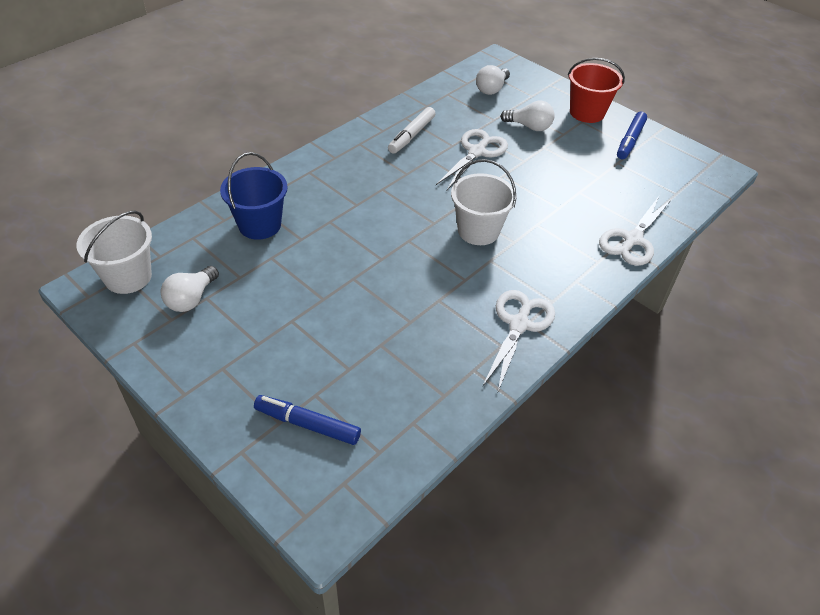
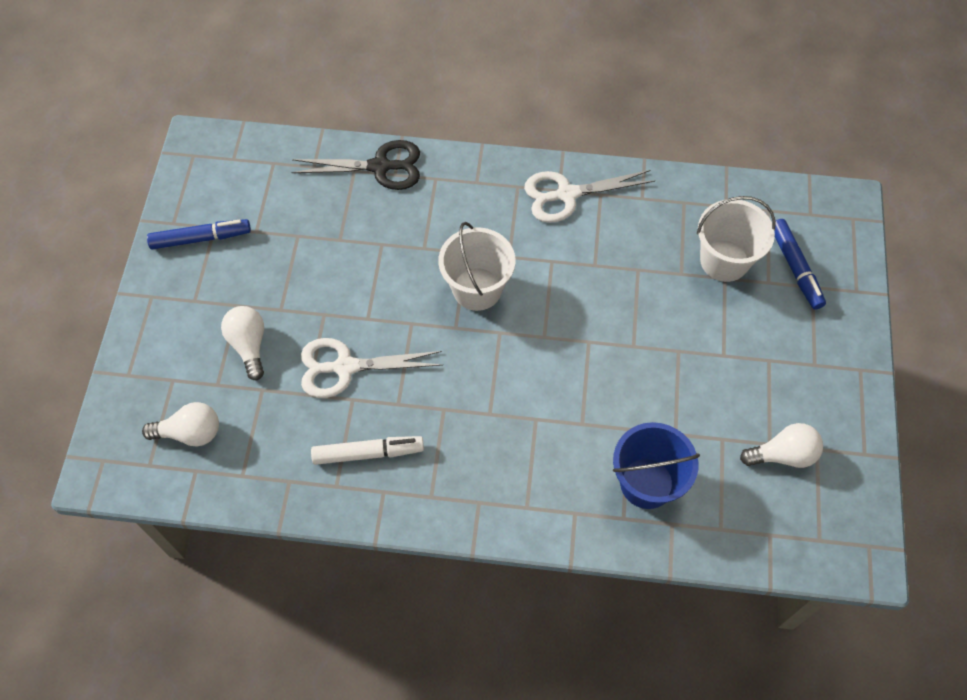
camera: 125 degrees left, 15 degrees up
white bucket [77,211,152,294] -> white bucket moved to [697,196,776,282]
red bucket [568,58,625,123] -> none
white scissors [599,196,671,266] -> black scissors [291,140,420,190]

